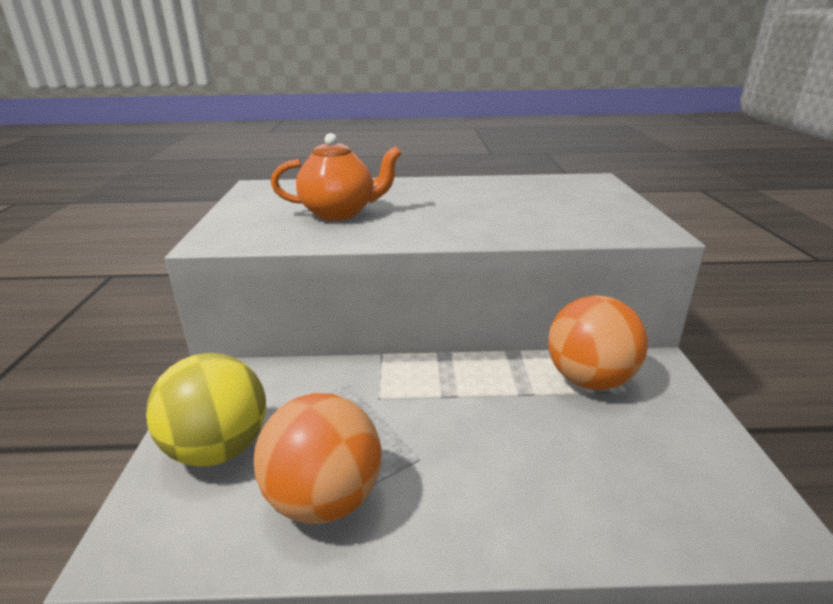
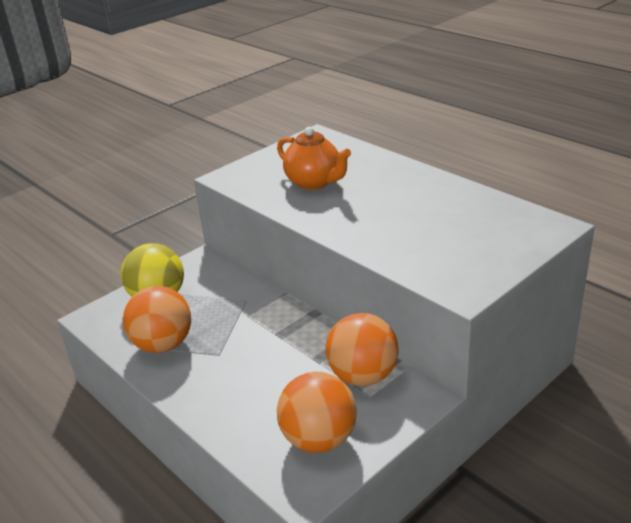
camera: 50 degrees right, 5 degrees up
none -> orange ball [277,371,357,453]

